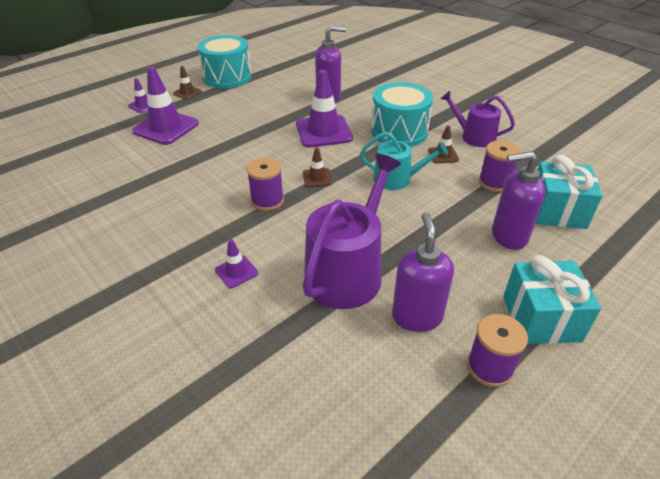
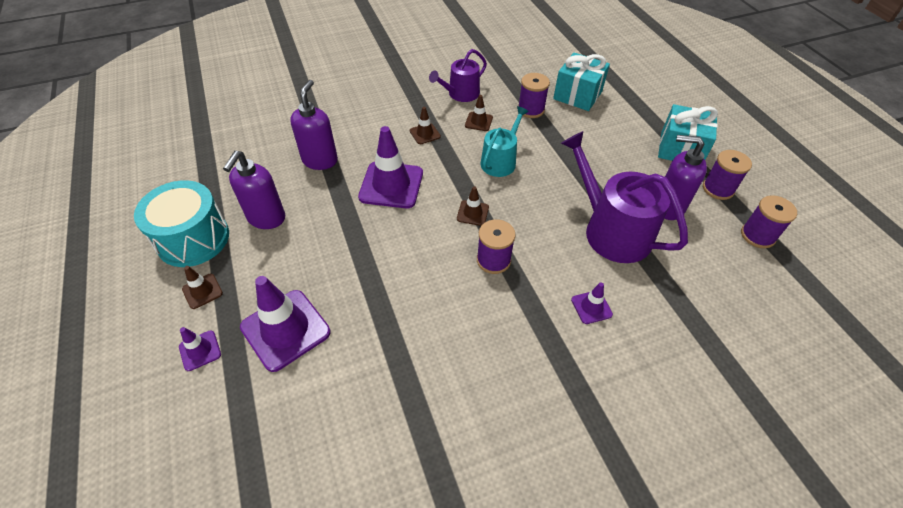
camera: 70 degrees left, 10 degrees up
turquoise drum [371,82,433,147] -> brown traffic cone [410,107,441,144]
purple soap dispenser [492,151,545,250] -> purple soap dispenser moved to [223,151,285,229]
none -> purple spool [741,195,797,248]

